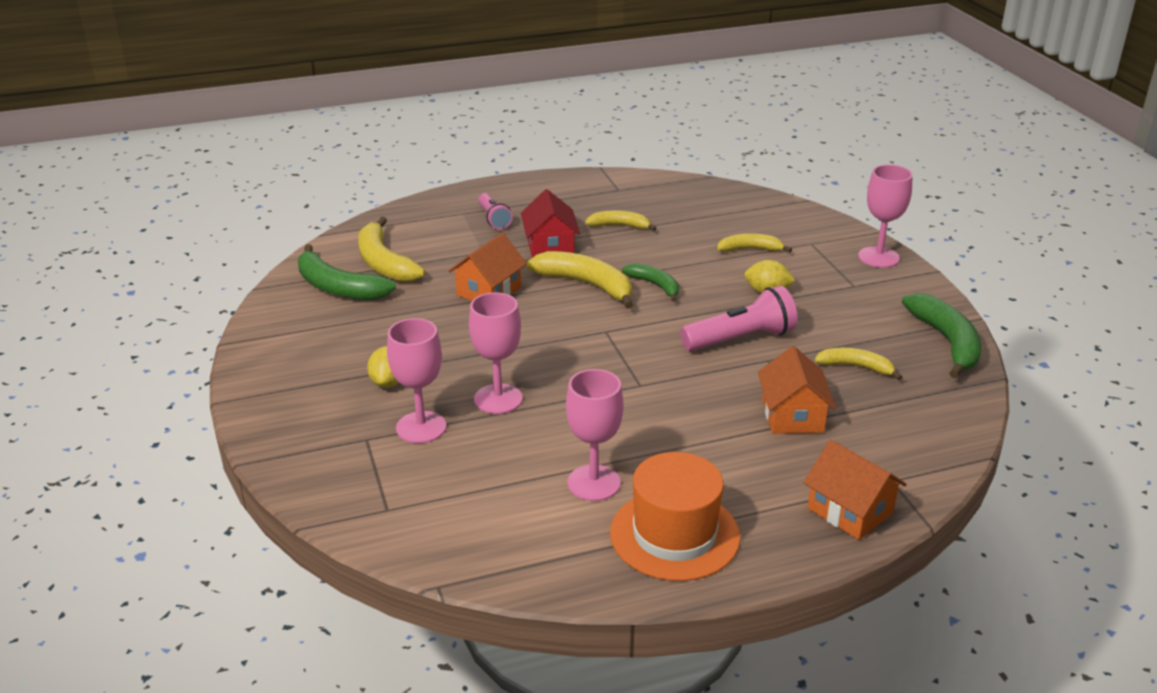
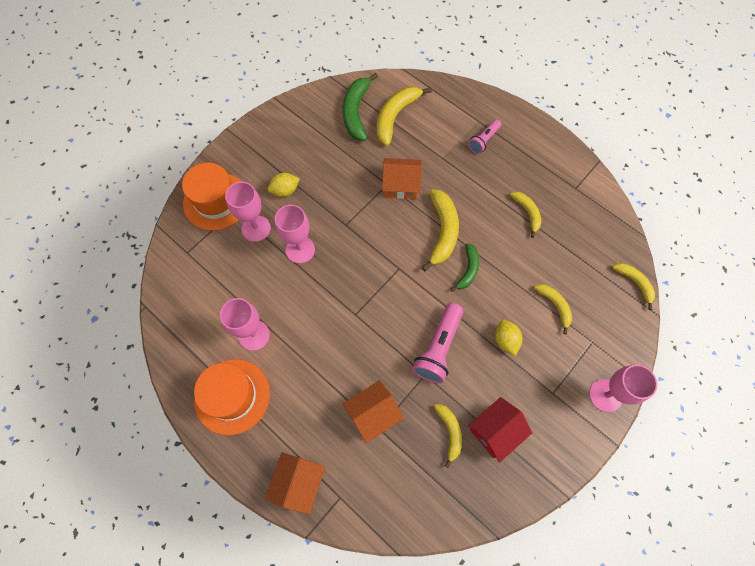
camera: 60 degrees right, 35 degrees up
red house [521,189,580,258] -> red house moved to [468,397,532,463]
pink flashlight [680,286,798,351] -> pink flashlight turned 75 degrees clockwise [412,303,464,384]
green banana [902,293,981,379] -> none
none -> orange hat [182,162,242,231]
none -> yellow banana [612,263,655,310]

